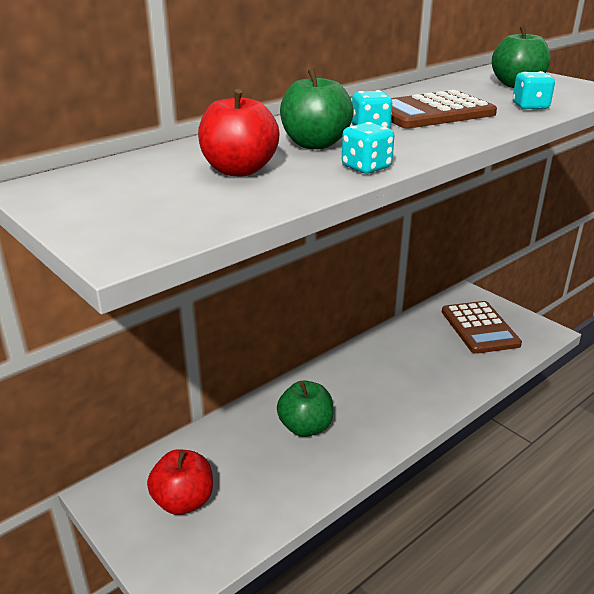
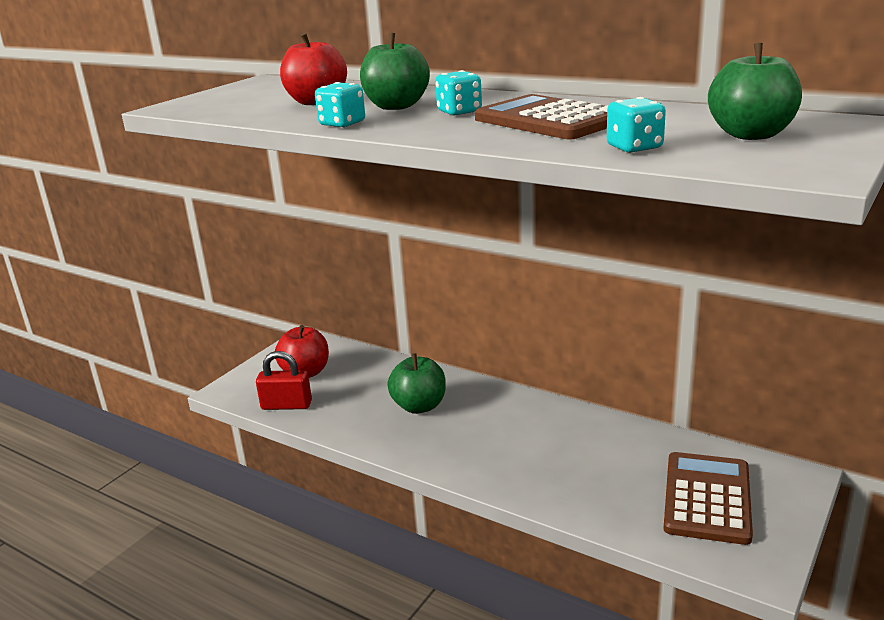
camera: 75 degrees right, 5 degrees down
brown calculator [442,301,522,354] -> brown calculator turned 135 degrees clockwise [663,452,753,545]
none -> red padlock [256,351,312,410]

